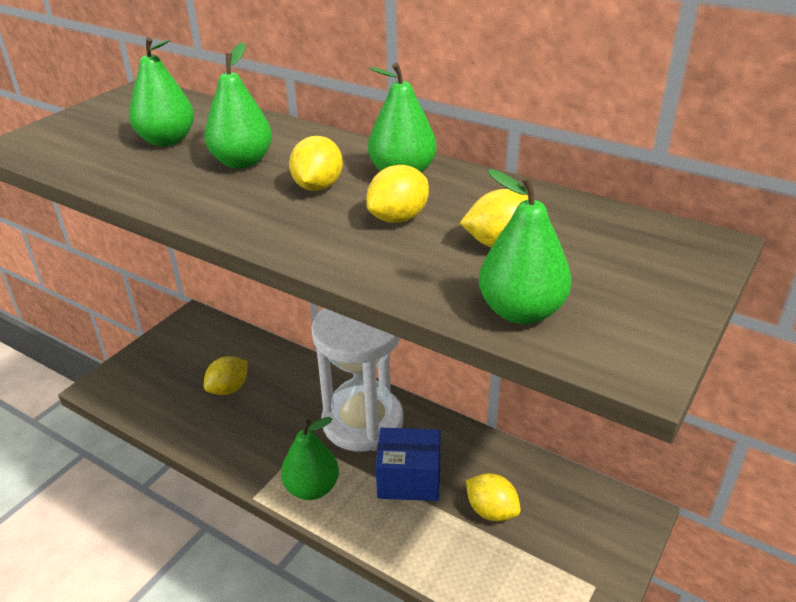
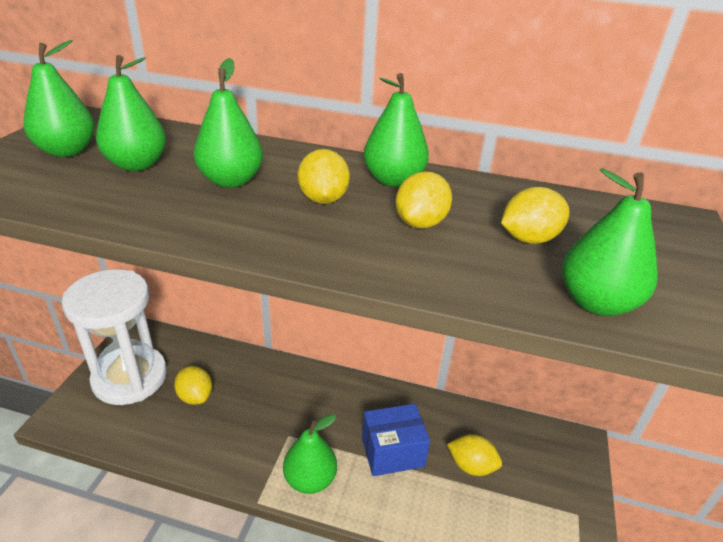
camera: 20 degrees left, 0 degrees up
yellow lemon [204,356,248,395] -> yellow lemon turned 60 degrees counterclockwise [174,366,212,405]
white hourglass [311,308,404,452] -> white hourglass moved to [61,269,167,405]
none -> green pear [23,40,95,157]

